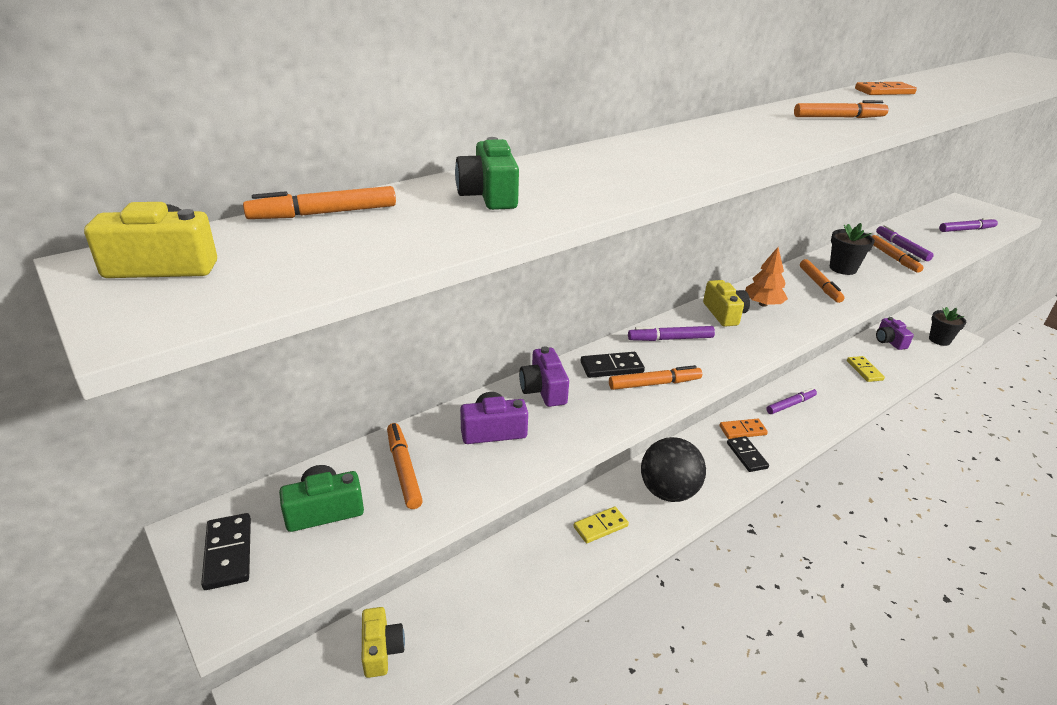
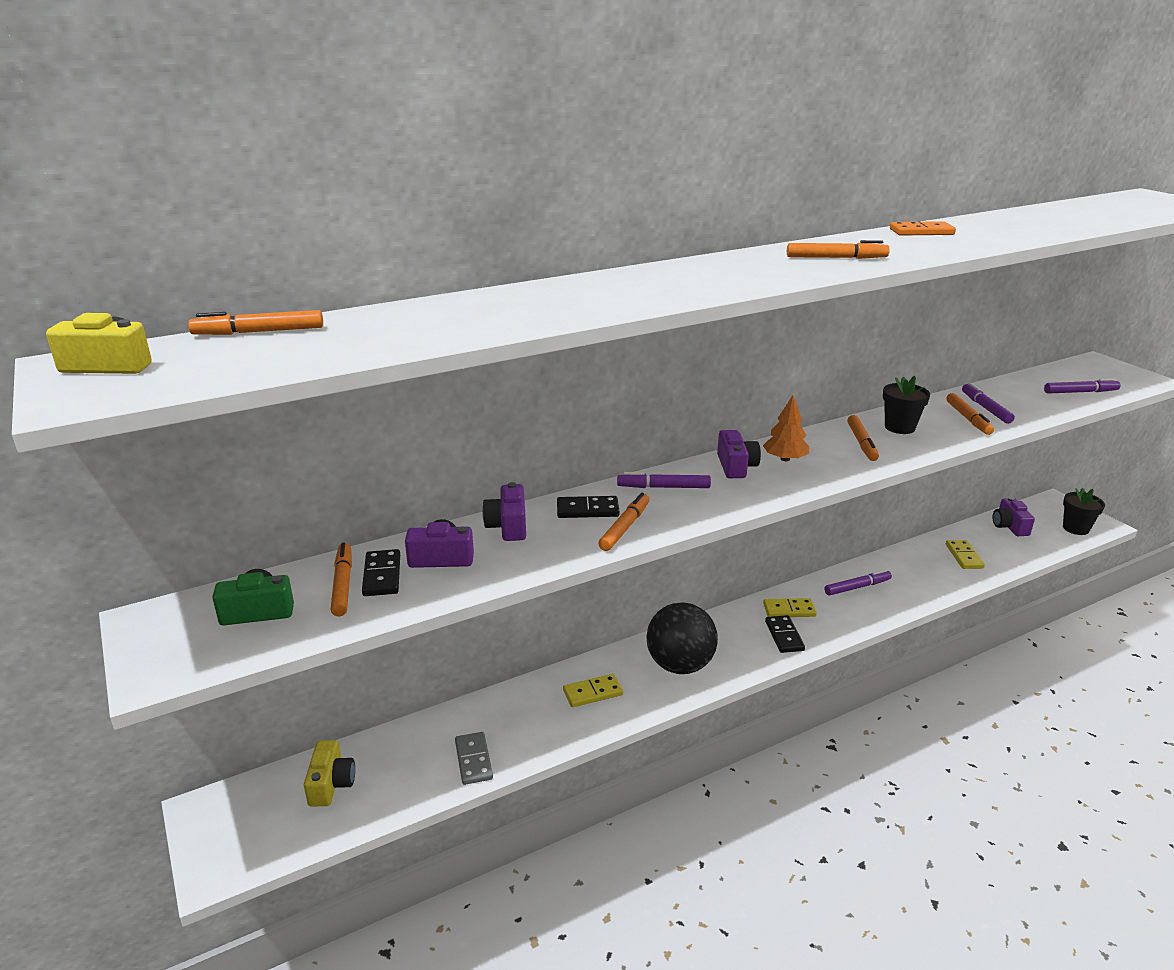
camera: 10 degrees right, 5 degrees down
black domino [201,513,251,590] -> black domino moved to [362,549,400,596]
green camera [455,137,519,210] -> none
orange marker [609,365,702,390] -> orange marker turned 60 degrees counterclockwise [598,493,650,551]
yellow camera [703,280,750,327] -> purple camera [717,430,761,478]
orange domino [720,419,768,439] -> yellow domino [763,598,817,617]
none -> grey domino [455,732,493,785]

